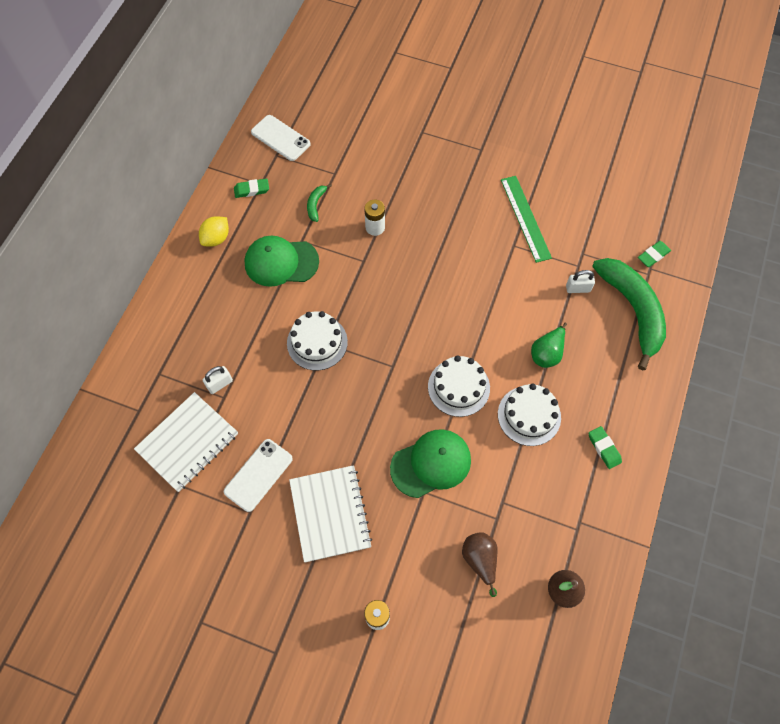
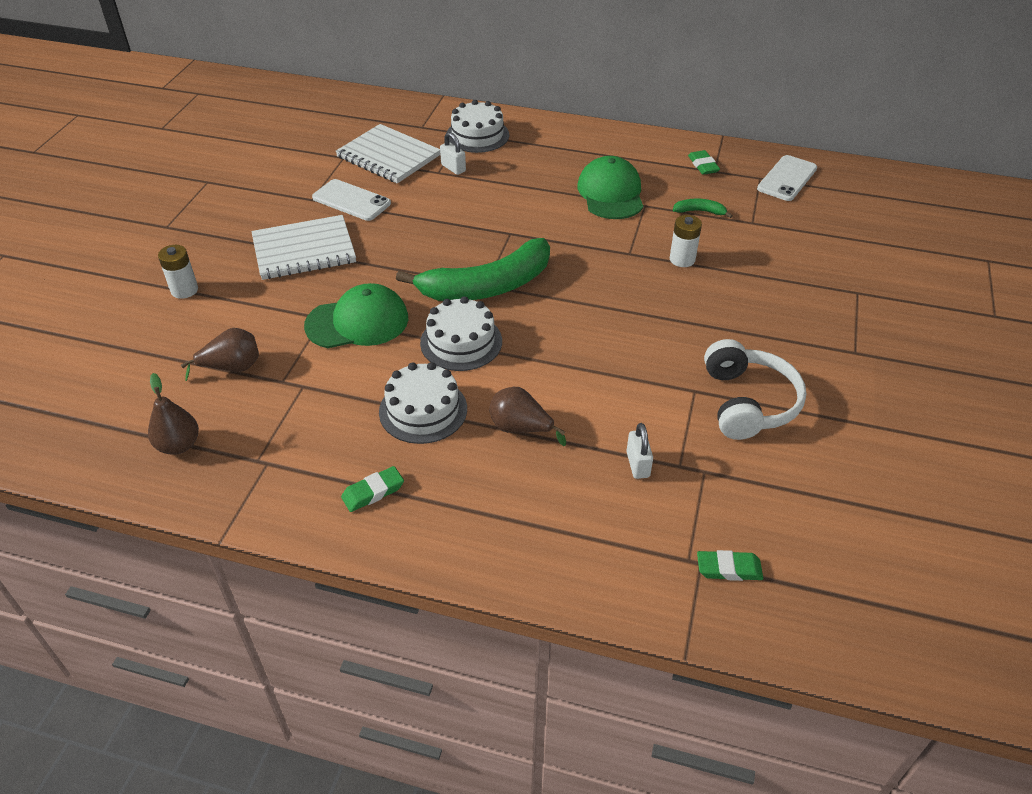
camera: 85 degrees right, 20 degrees down
yellow lemon [199,216,229,247] -> none
white cake [287,311,348,371] -> white cake moved to [447,100,509,153]
green cap [390,429,471,498] -> green cap turned 75 degrees counterclockwise [304,283,408,348]
green ruler [501,176,552,263] -> white headphones [704,339,806,440]
green pear [531,323,567,368] -> brown pear [489,387,566,446]
green banana [592,258,666,370] -> green banana moved to [396,238,550,301]
green eraser [638,241,671,267] -> green eraser turned 45 degrees counterclockwise [697,550,763,581]

